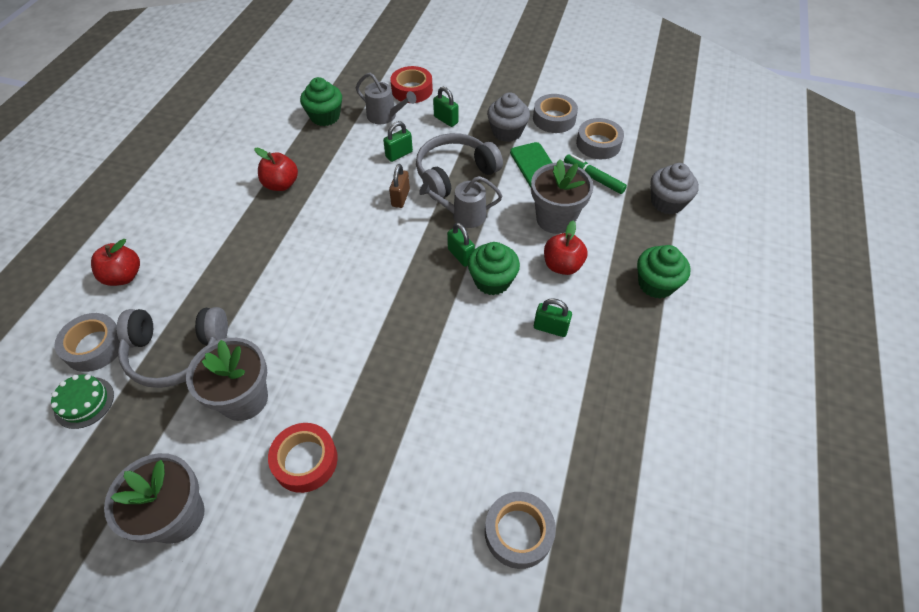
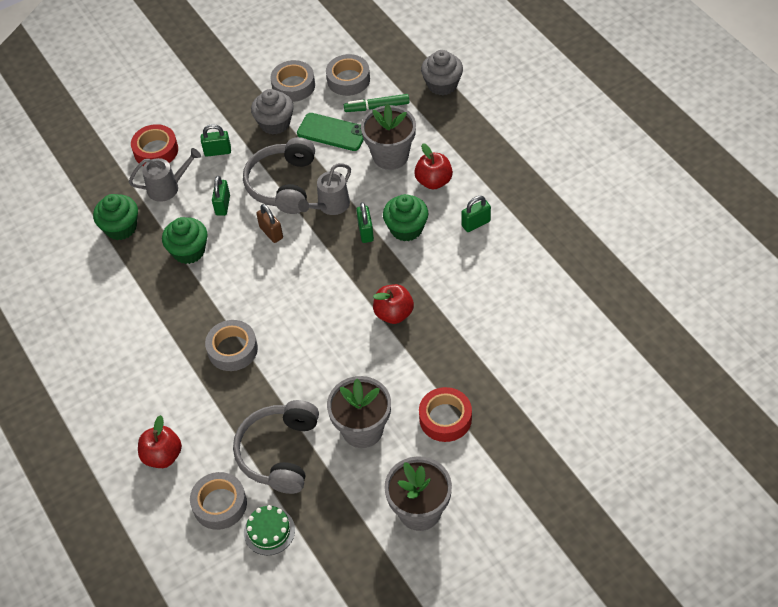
camera: 45 degrees left, 0 degrees up
grey headphones [117,307,228,388] -> grey headphones turned 150 degrees clockwise [233,400,319,494]
red apple [255,148,298,191] -> red apple moved to [373,284,414,324]
green padlock [447,223,475,267] -> green padlock turned 75 degrees clockwise [356,202,374,243]
grey tape [485,492,556,569] -> grey tape moved to [205,320,258,371]
green cupcake [637,245,691,299] -> green cupcake moved to [162,217,207,264]

